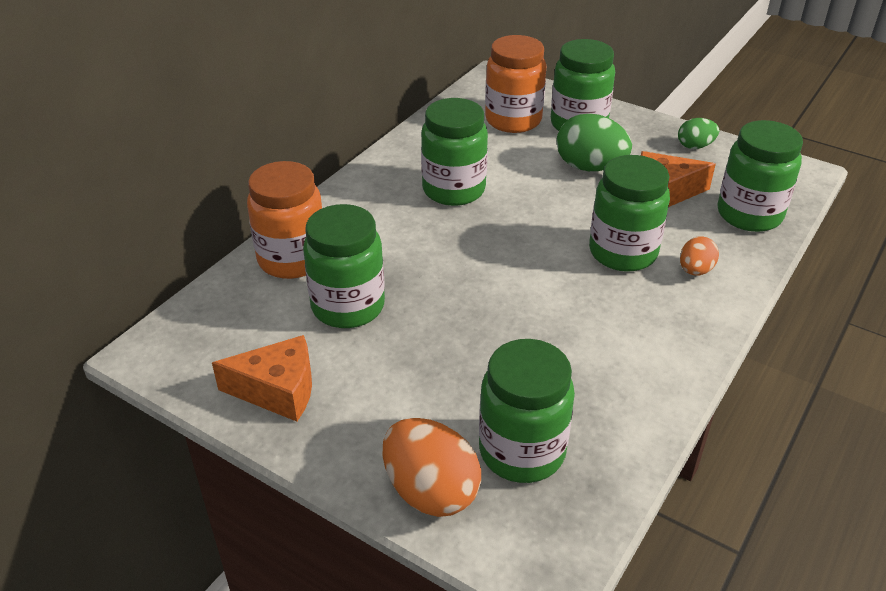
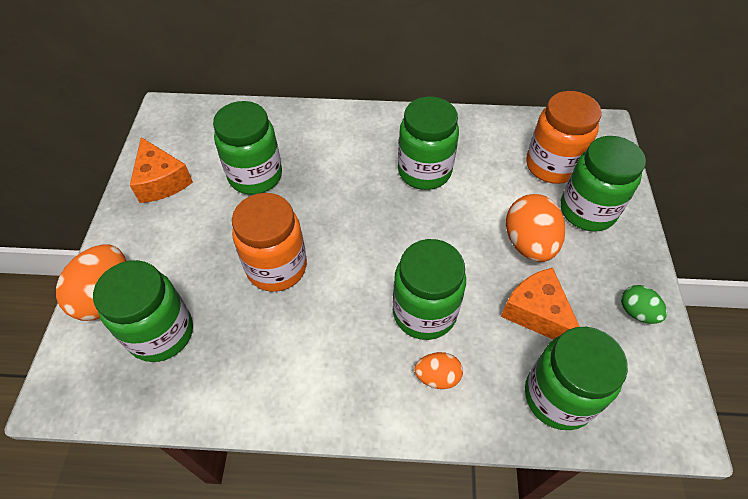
camera: 60 degrees right, 15 degrees up
orange jar [247,161,322,279] -> orange jar moved to [232,193,307,292]
green egg [557,113,632,171] -> orange egg [506,194,565,262]

